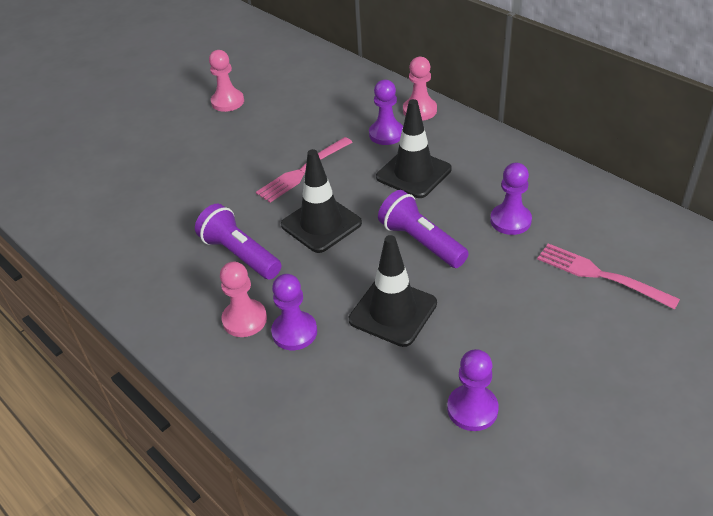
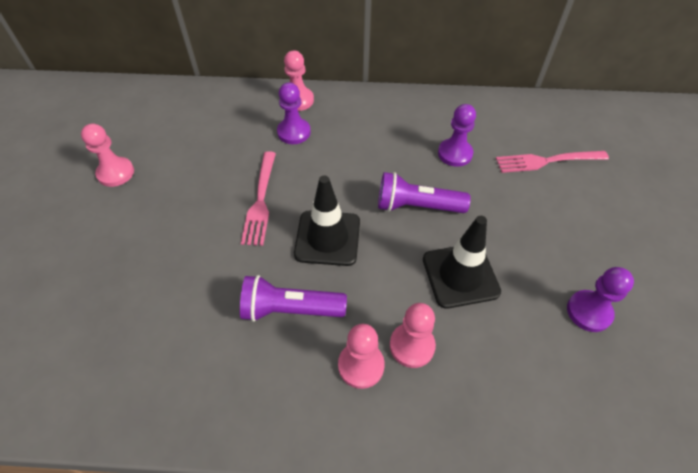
camera: 45 degrees left, 10 degrees up
purple pawn [271,274,317,350] -> pink pawn [390,303,436,368]
black traffic cone [376,99,452,198] -> none

